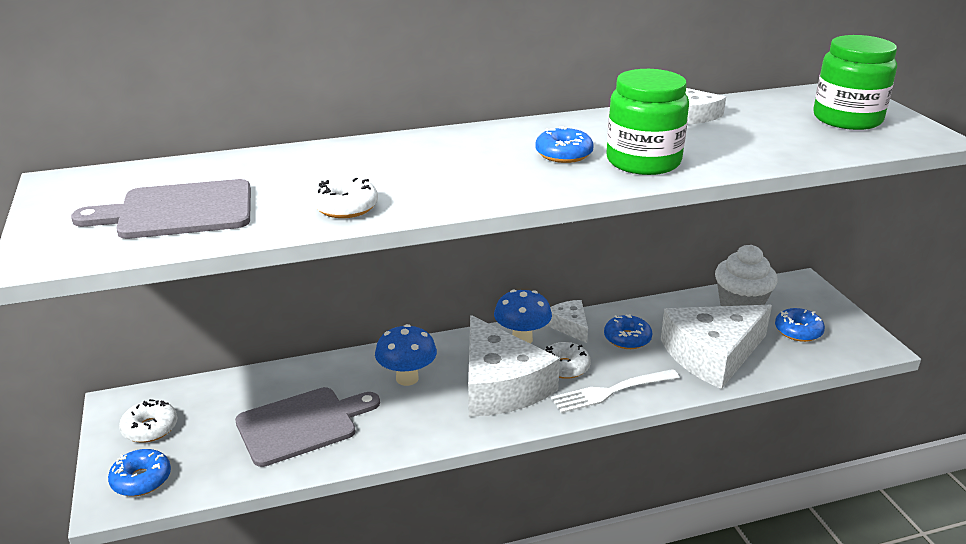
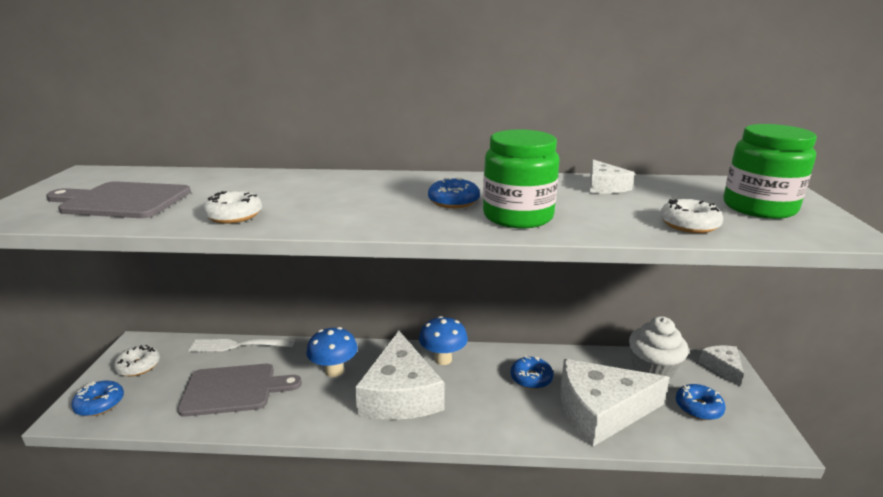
camera: 20 degrees right, 5 degrees down
white donut [544,342,591,379] -> white donut moved to [660,199,723,233]
white cheese [546,300,588,343] -> white cheese moved to [699,345,744,386]
white fork [551,369,680,413] -> white fork moved to [189,339,294,351]

